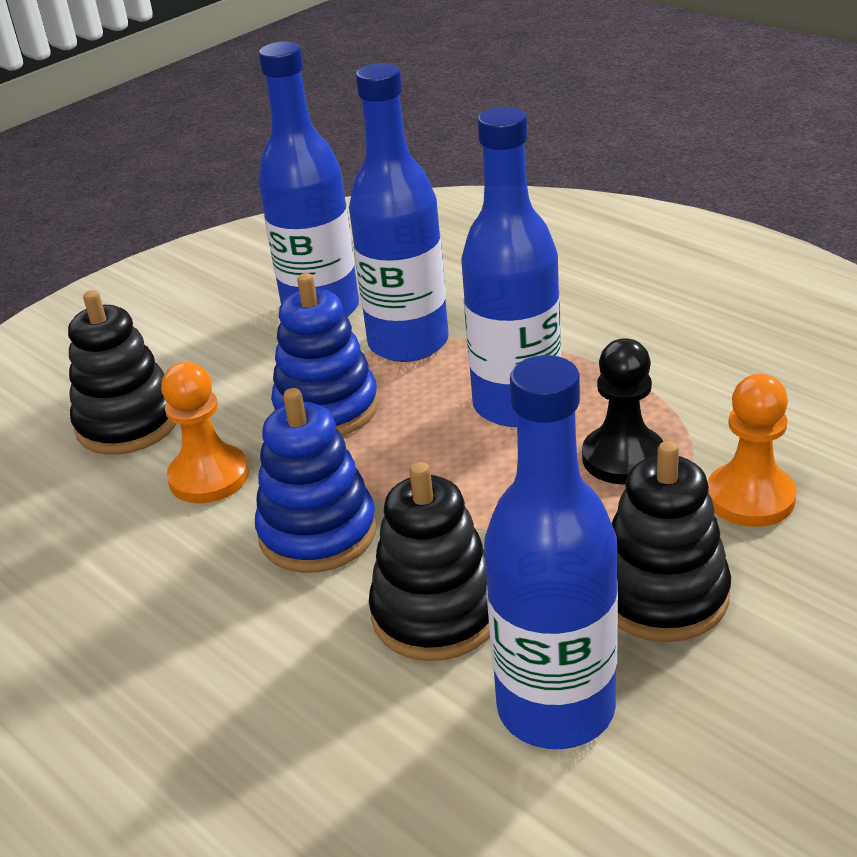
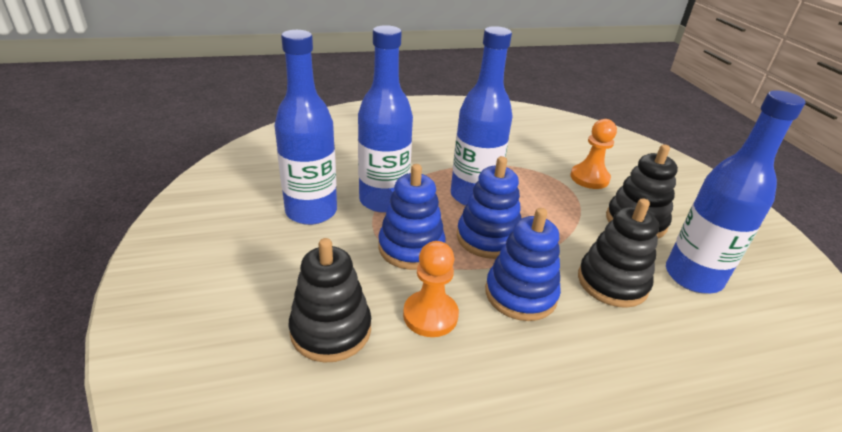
camera: 65 degrees left, 0 degrees up
black pawn [582,338,663,485] -> none
none -> blue stacking toy [457,156,521,259]

